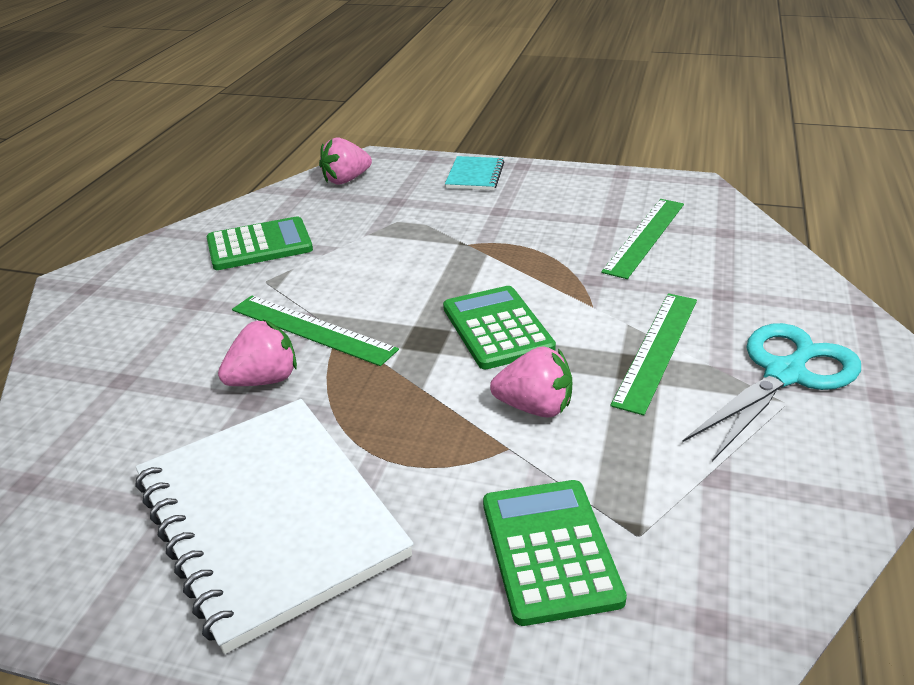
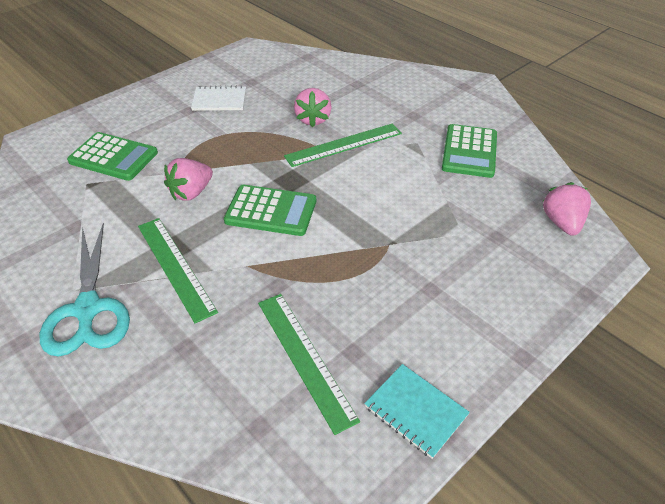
camera: 120 degrees right, 10 degrees up
white notebook [135,399,414,654] -> white notebook [191,86,246,111], size x0.45
turquoise notebook [445,156,504,190] -> turquoise notebook moved to [364,364,470,459]

